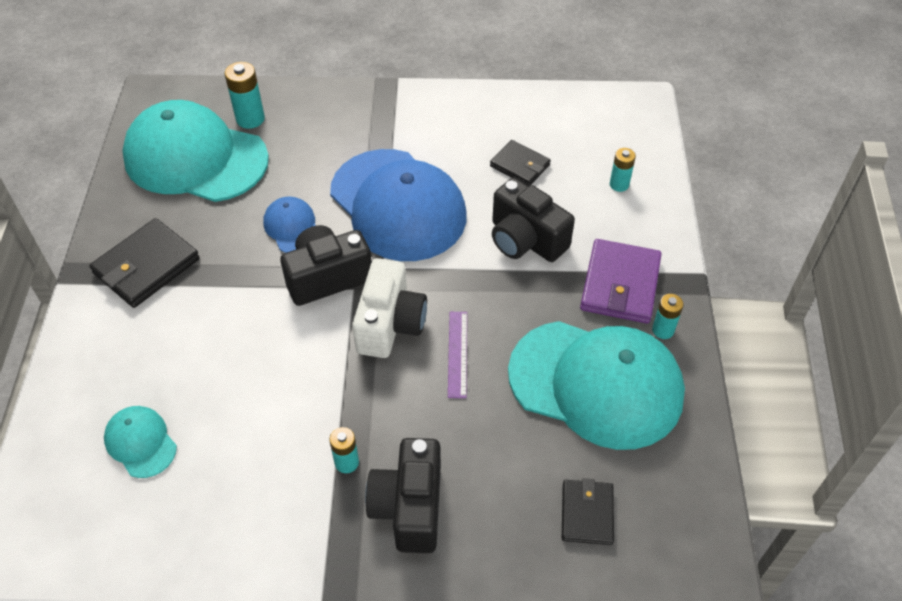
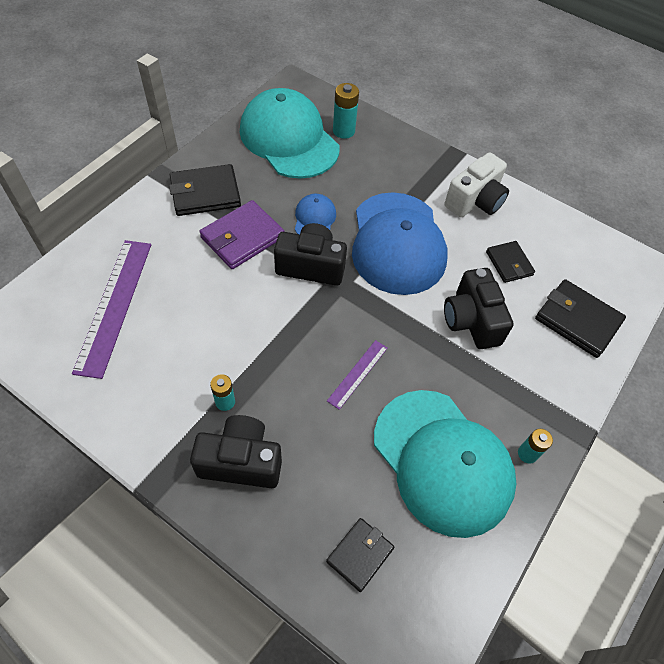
camera: 30 degrees right, 5 degrees up
turquoise cap [104,406,177,478] -> purple ruler [72,240,151,379]
white camera [352,258,427,358] -> white camera moved to [445,152,509,217]
black camera [365,438,441,553] -> black camera turned 60 degrees clockwise [190,415,282,488]
purple wallet [580,239,662,324] -> purple wallet moved to [200,200,285,269]
turquoise battery [610,148,636,192] -> black wallet [535,279,626,358]

